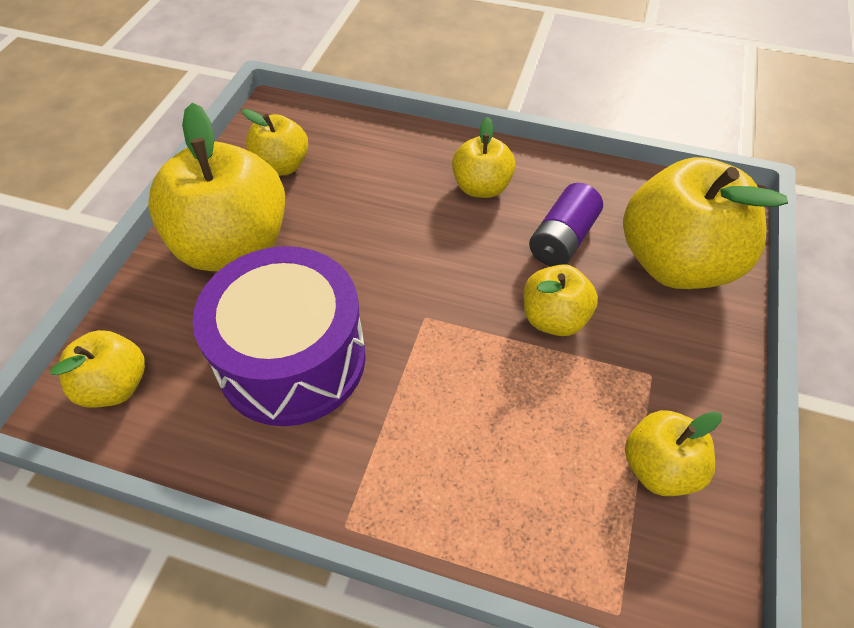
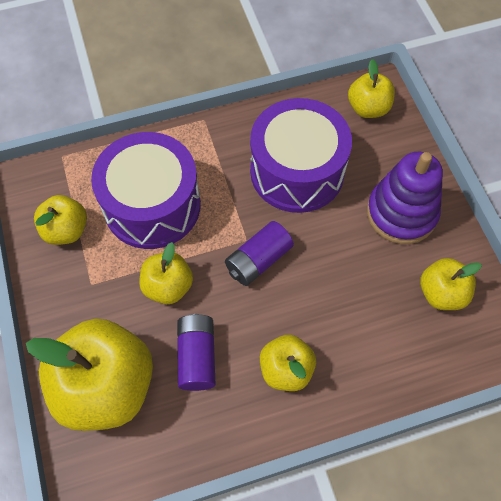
camera: 145 degrees right, 10 degrees up
yellow apple [148,103,285,271] -> purple stacking toy [367,152,443,244]
none -> purple drum [91,132,201,249]
none -> purple battery [225,221,294,286]

